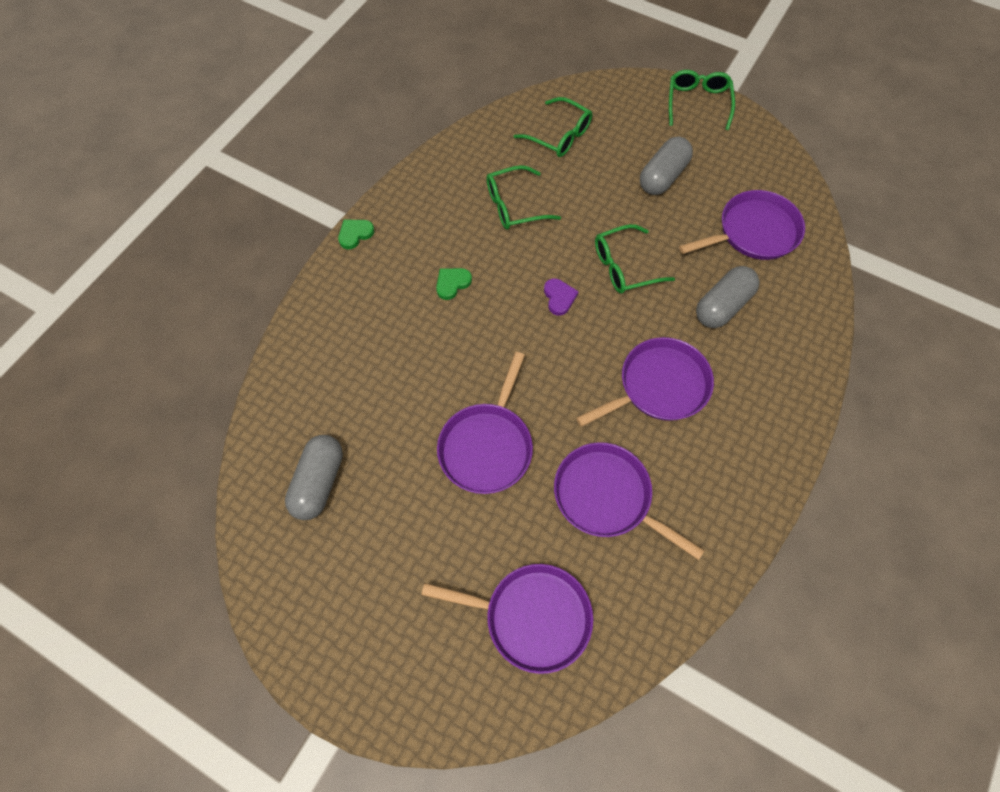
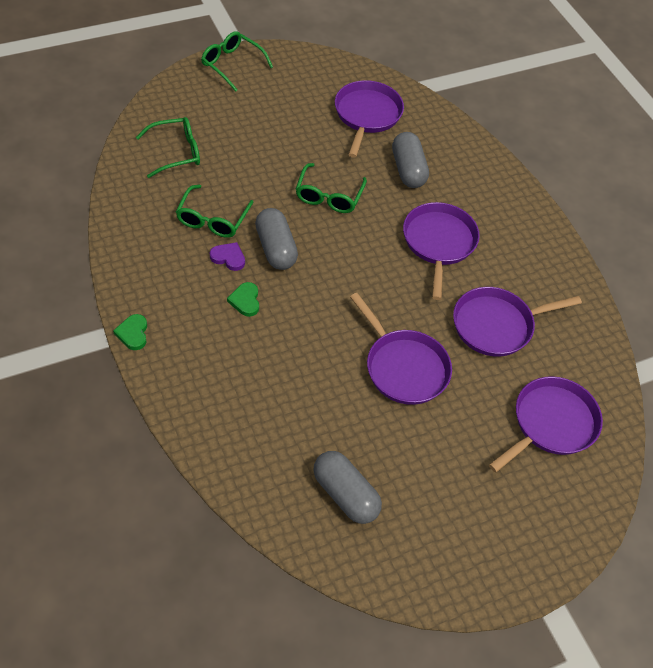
camera: 60 degrees left, 10 degrees down
purple heart [544,279,579,316] -> purple heart moved to [210,242,245,271]
grey capsule [640,136,693,195] -> grey capsule moved to [255,208,298,270]

